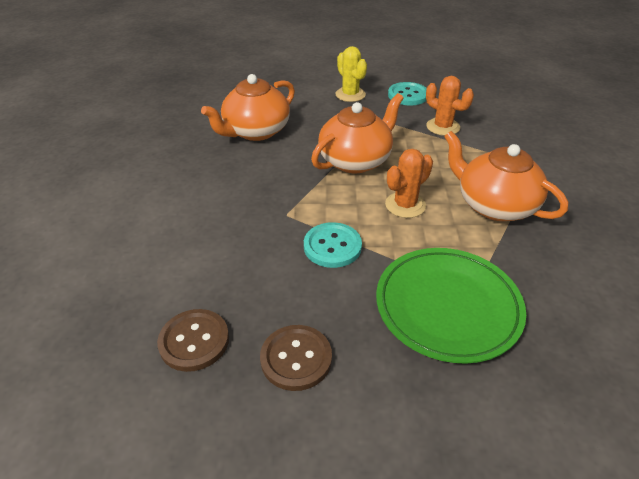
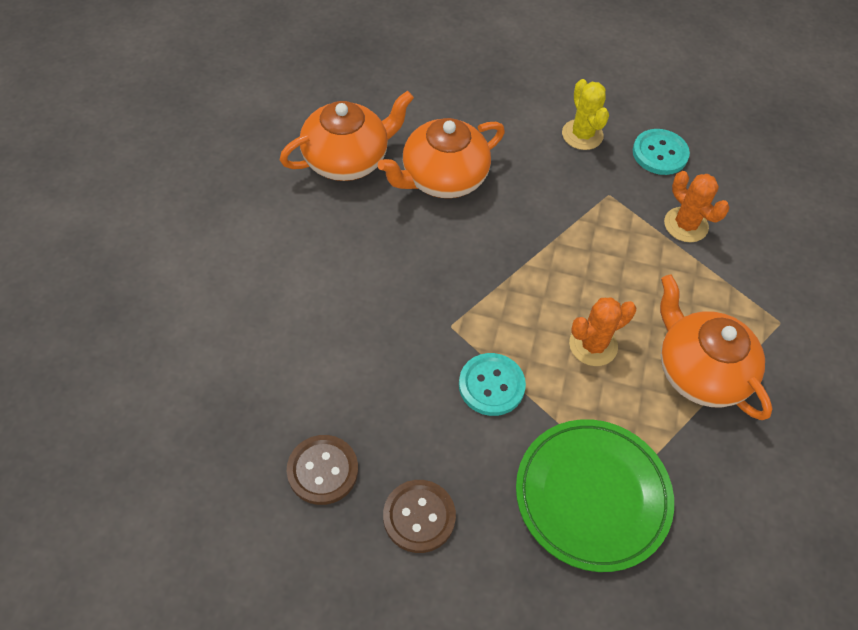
camera: 10 degrees right, 15 degrees up
orange teapot [311,93,404,173] -> orange teapot moved to [280,91,414,181]

